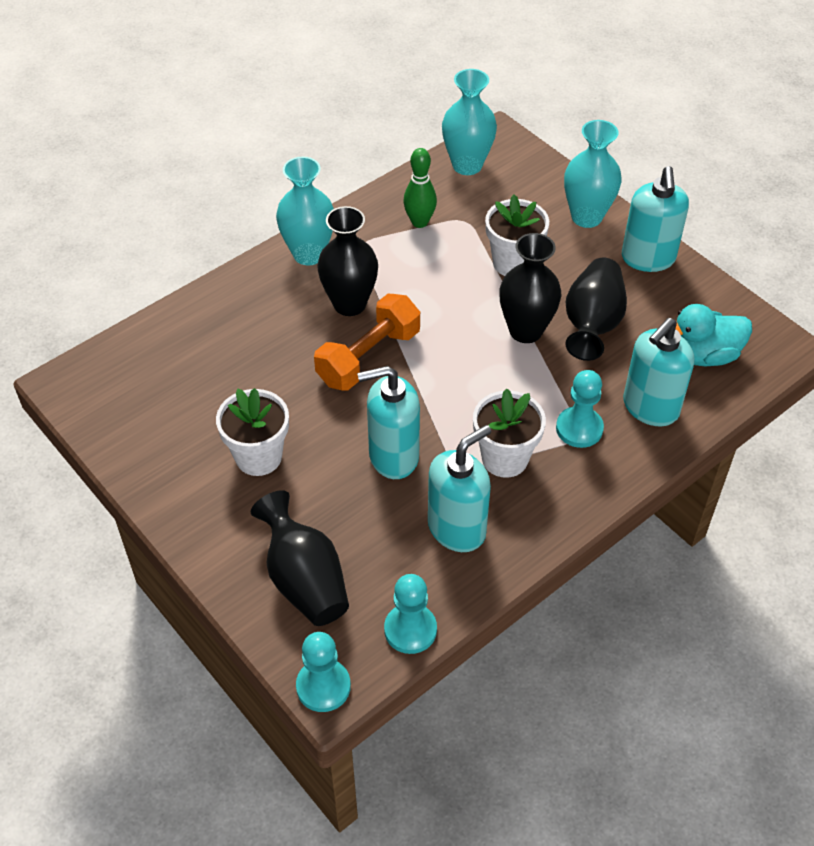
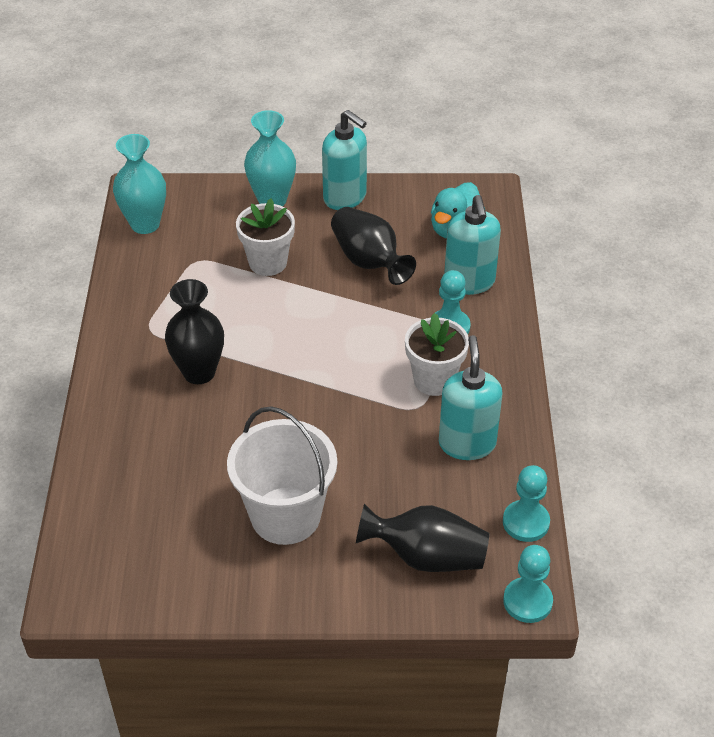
camera: 50 degrees left, 5 degrees down
white flower pot [216,388,289,476] -> white bucket [227,406,337,545]
turquoise vase [276,157,334,266] -> none
orange dumbbell [314,294,420,391] -> none
turquoise soap dispenser [357,366,420,479] -> none
green bowling pin [403,148,437,228] -> none
black vase [499,233,561,343] -> none

